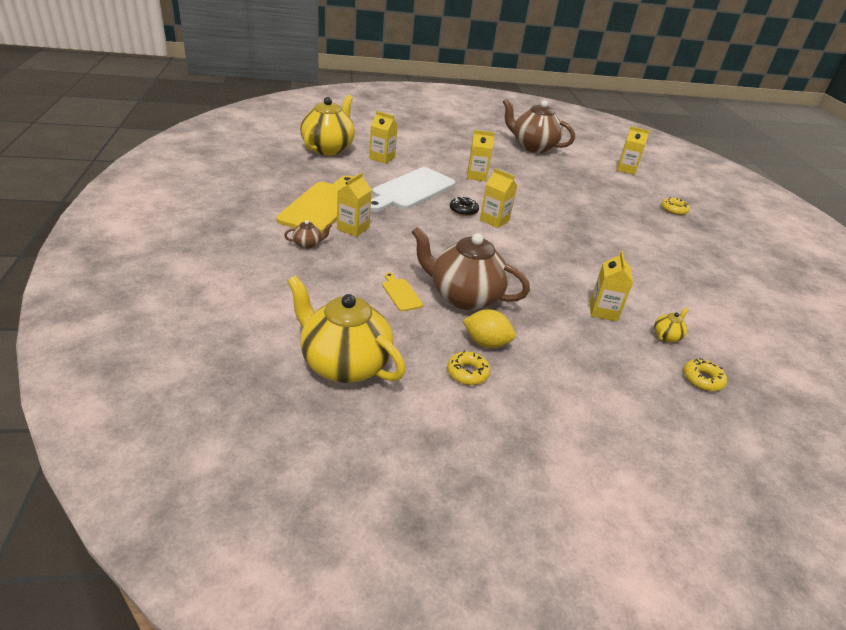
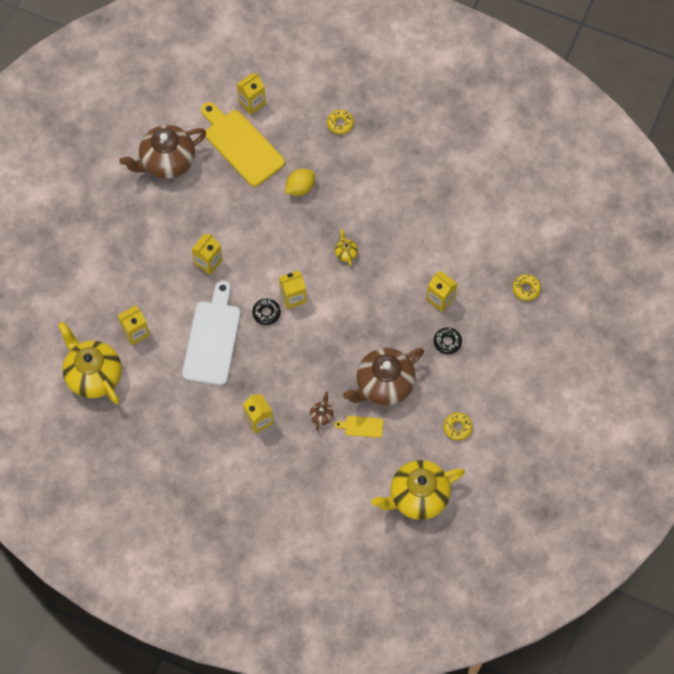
camera: 55 degrees left, 30 degrees up
yellow cutting board [276,175,353,234] -> yellow cutting board moved to [201,102,285,187]
brown teapot [284,220,332,249] -> brown teapot moved to [310,392,333,431]
white cutting board [370,167,456,212] -> white cutting board turned 150 degrees counterclockwise [182,281,241,386]
yellow lemon [463,309,516,348] -> yellow lemon moved to [285,169,315,196]
yellow teapot [654,307,689,342] -> yellow teapot moved to [335,229,358,266]
none -> black donut [434,327,462,354]

